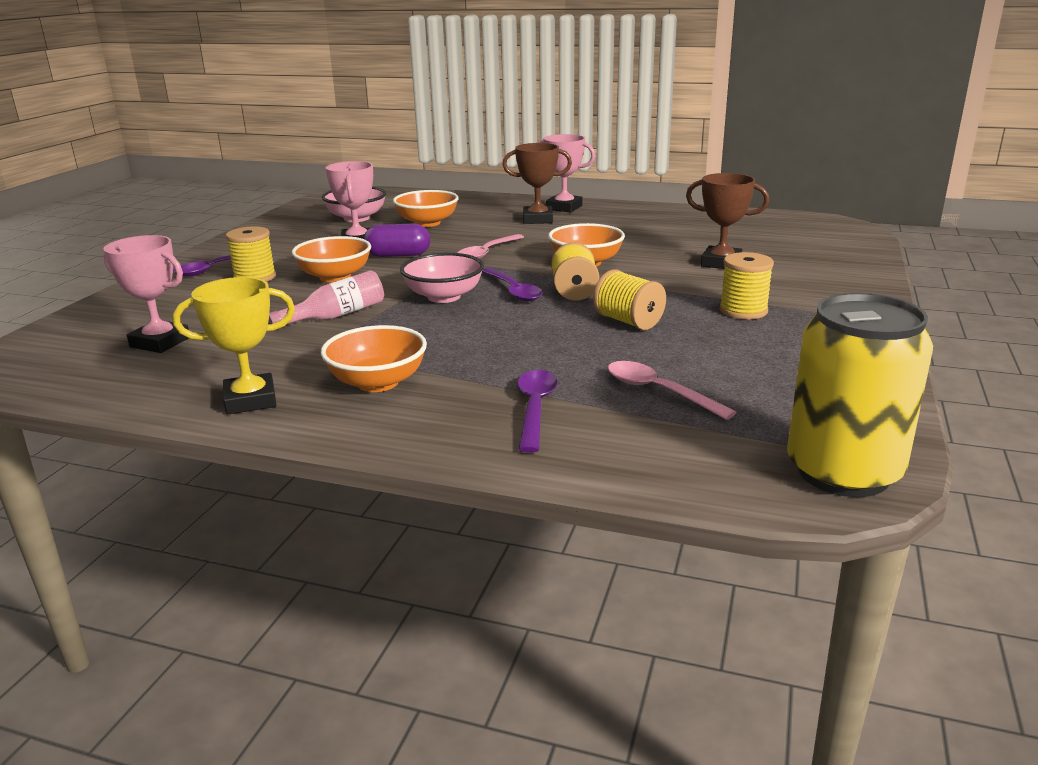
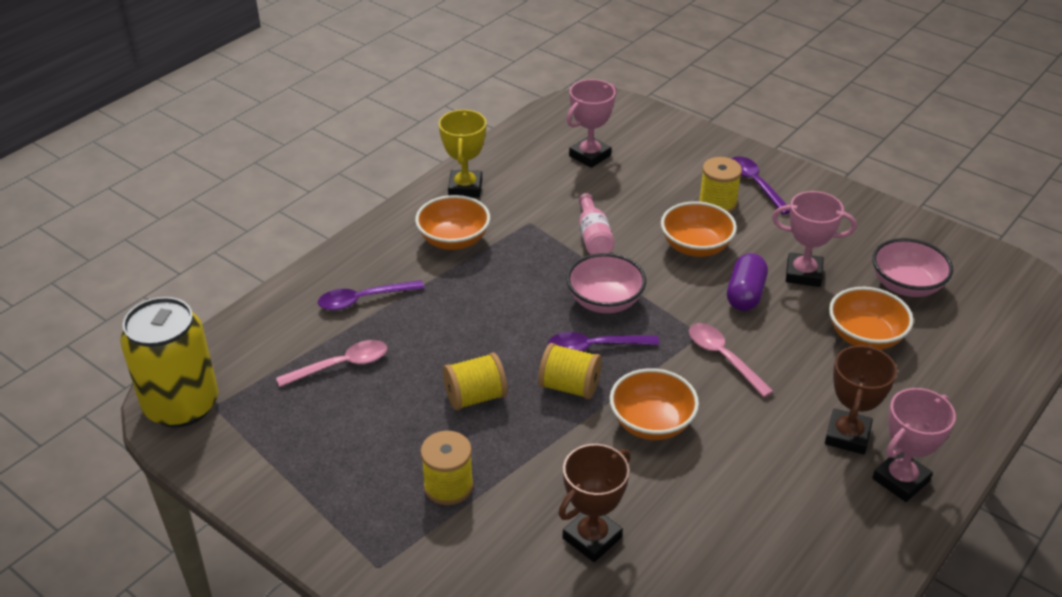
camera: 110 degrees right, 15 degrees up
purple spoon [517,370,558,453] -> purple spoon turned 135 degrees clockwise [318,280,424,310]

